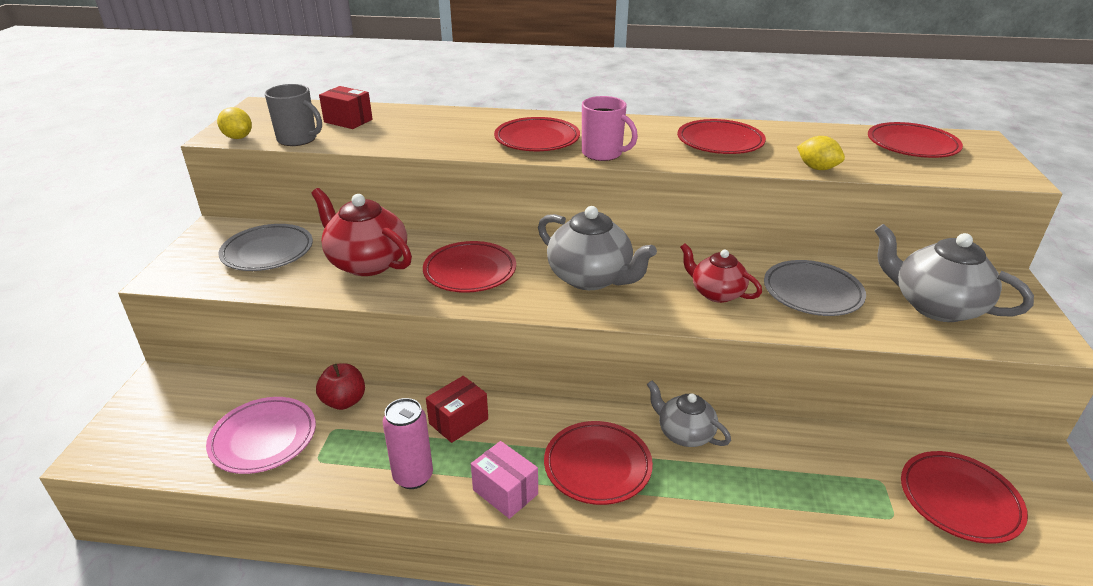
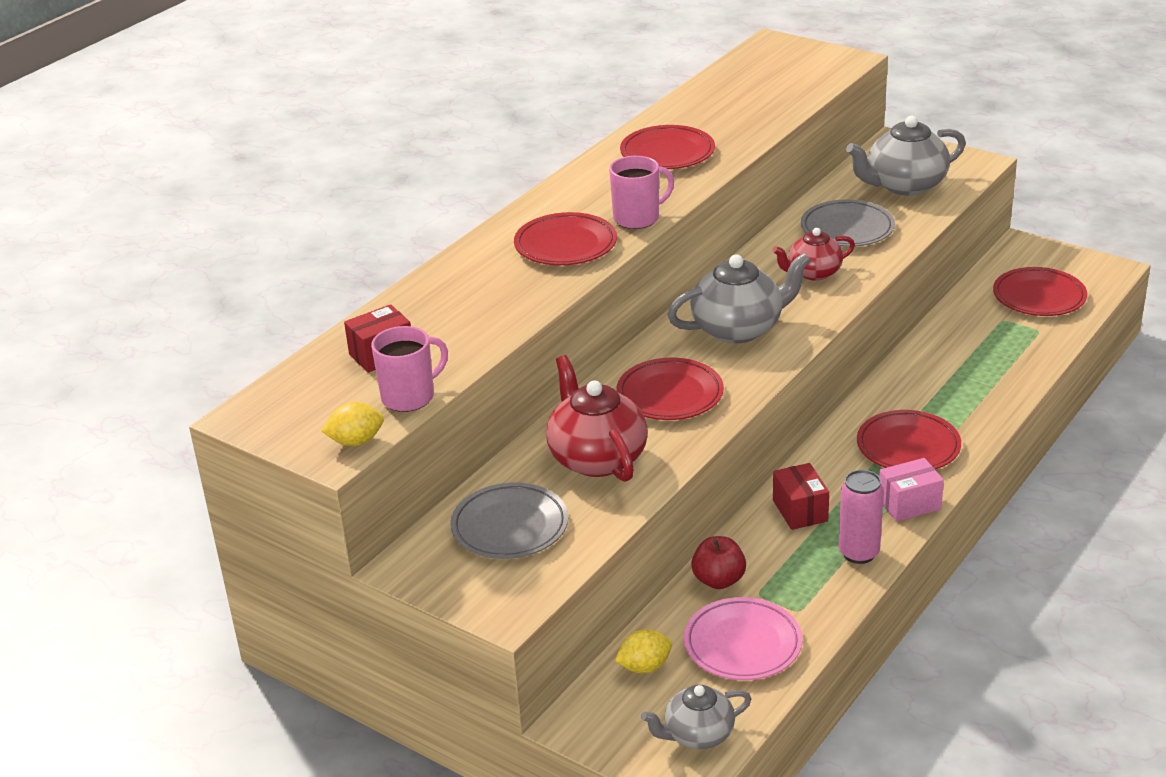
camera: 60 degrees left, 0 degrees up
grey mug [265,84,322,146] -> pink mug [371,326,448,412]
red teapot [311,188,412,276] -> red teapot turned 90 degrees clockwise [546,355,648,482]
grey teapot [647,381,731,447] -> grey teapot moved to [641,685,751,749]
yellow lemon [797,136,845,170] -> yellow lemon moved to [615,629,672,673]
red plate [868,122,963,158] -> none

